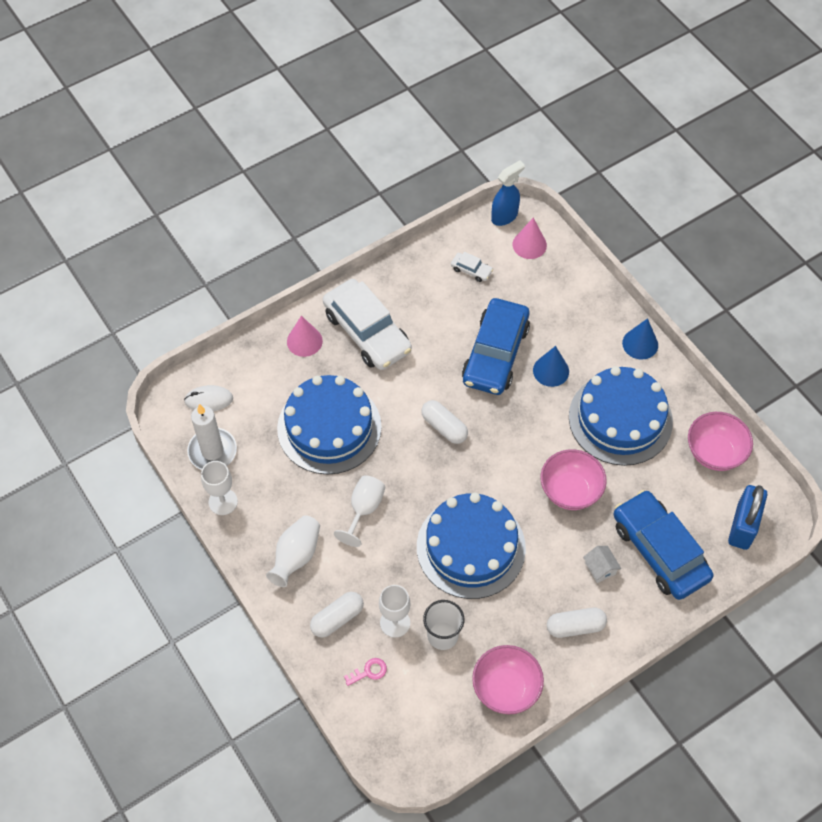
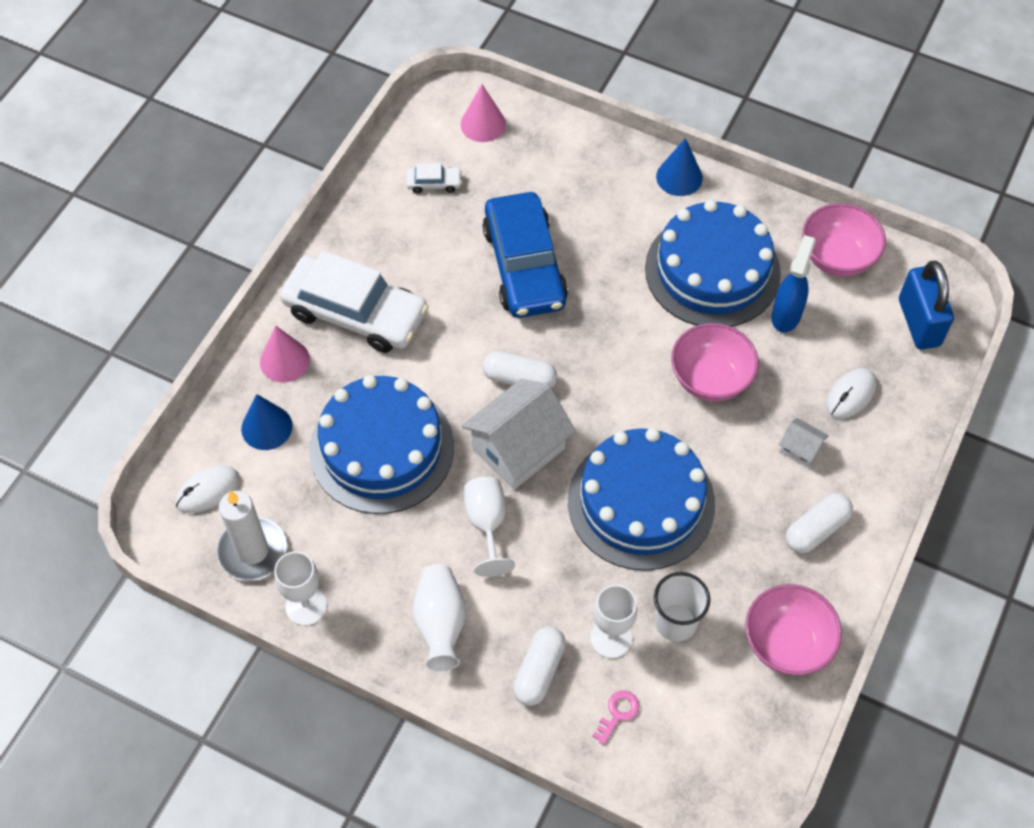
camera: 30 degrees left, 0 degrees up
blue spray bottle [491,160,525,226] -> blue spray bottle moved to [771,235,816,333]
blue cone [533,346,569,387] -> blue cone moved to [241,394,293,450]
blue car [613,490,713,600] -> white mouse [826,368,877,419]
none -> white house [462,379,576,490]

